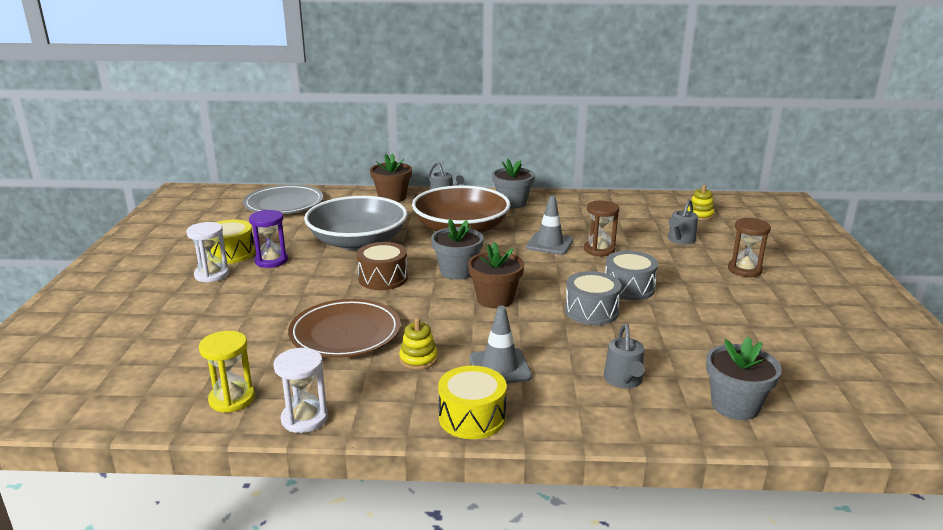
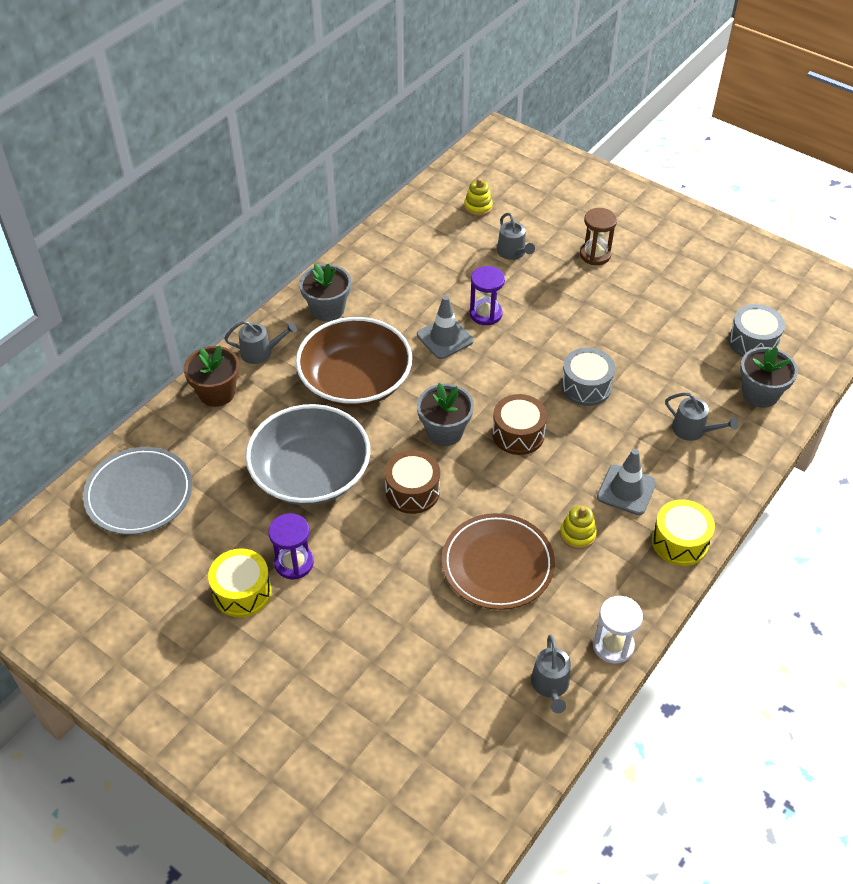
camera: 55 degrees left, 25 degrees up
white hourglass [186,222,229,283] -> none
yellow hourglass [199,331,255,413] -> grey watering can [531,635,571,714]
brown flower pot [468,242,524,309] -> brown drum [492,394,547,455]
brown hourglass [584,200,619,256] -> purple hourglass [470,266,505,325]
grey drum [605,251,658,300] -> grey drum moved to [728,304,785,357]

